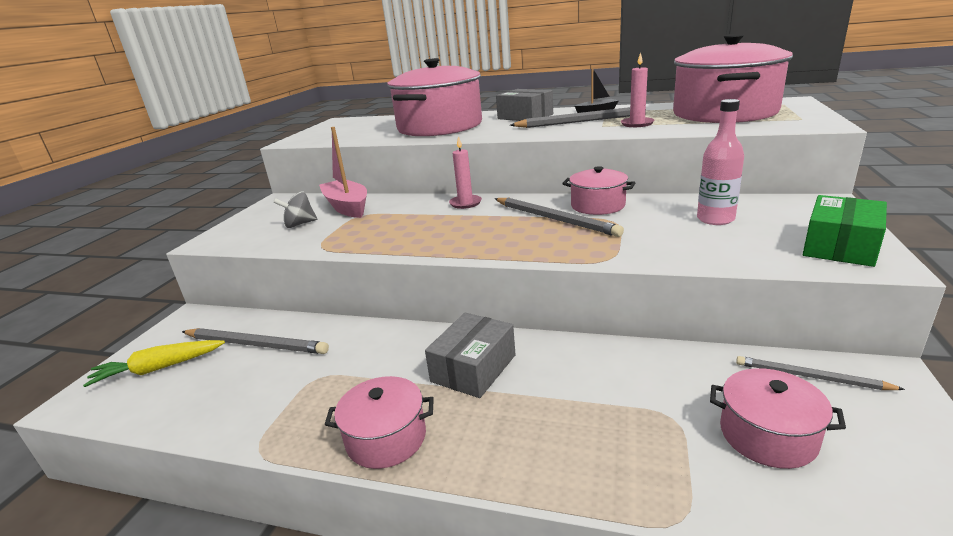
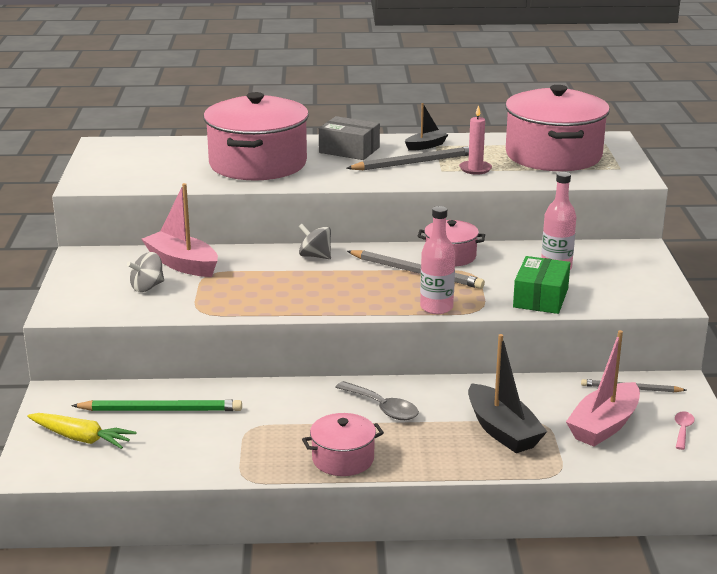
camera: 20 degrees left, 0 degrees up
yellow carrot [83,340,225,387] -> yellow carrot turned 120 degrees counterclockwise [27,413,137,449]
grey pencil [182,328,329,354] -> green pencil [71,400,242,411]
grey box [425,312,515,398] -> grey spoon [336,381,419,420]
pink candle [449,136,482,209] -> grey spinning top [299,224,331,259]
pink pot [710,368,846,469] -> pink boat [566,330,640,447]
green box [803,195,887,267] -> green box moved to [513,256,570,314]
none -> pink bottle [420,206,455,314]
none -> black boat [468,334,547,453]
none -> pink spoon [675,411,695,450]

